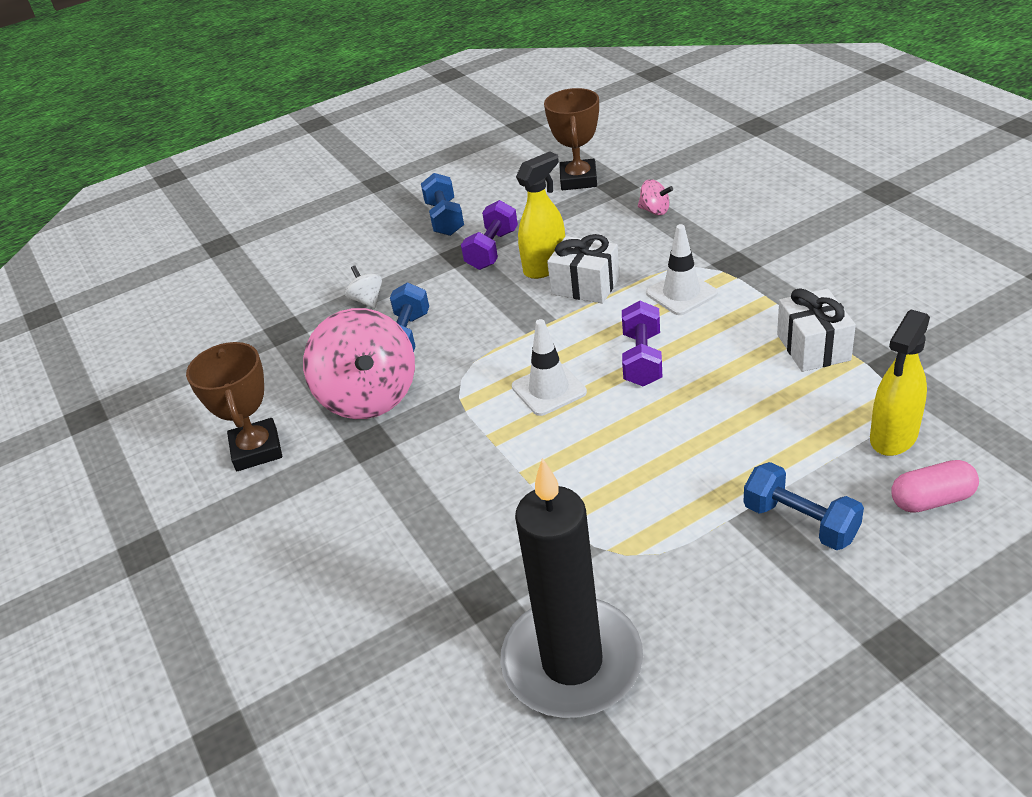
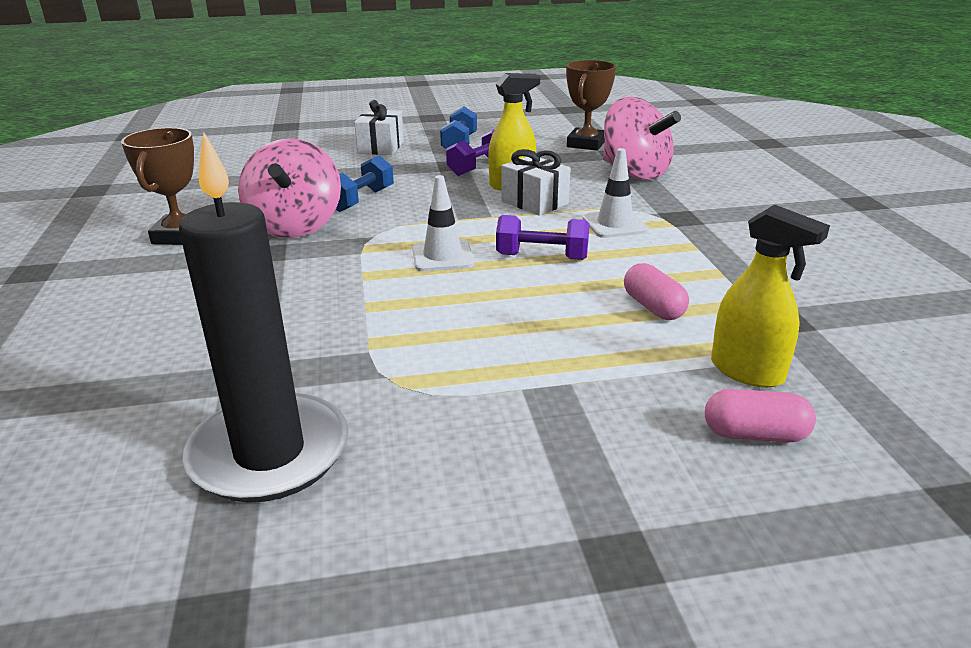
camera: 15 degrees right, 10 degrees down
white spinning top [345,265,382,308] -> none
purple dumbbell [622,301,662,386] -> purple dumbbell turned 75 degrees clockwise [496,215,589,260]
pink spinning top [638,180,673,215] -> pink spinning top [603,97,681,180], size x2.41
blue dumbbell [744,462,864,550] -> none
white gift [777,288,856,372] -> white gift moved to [354,100,404,155]
yellow spray bottle [870,310,930,456] -> yellow spray bottle turned 105 degrees counterclockwise [711,204,830,388]
none -> pink capsule [624,263,689,320]

